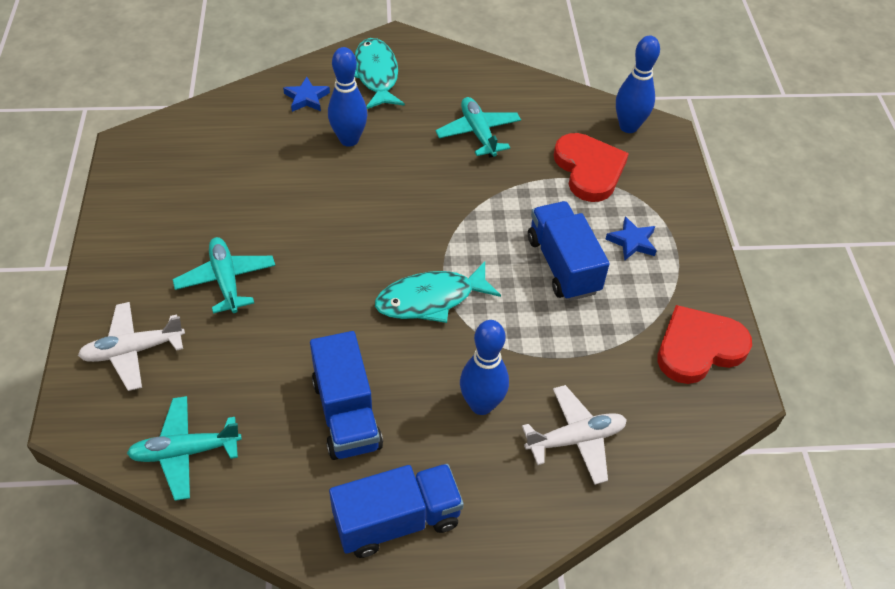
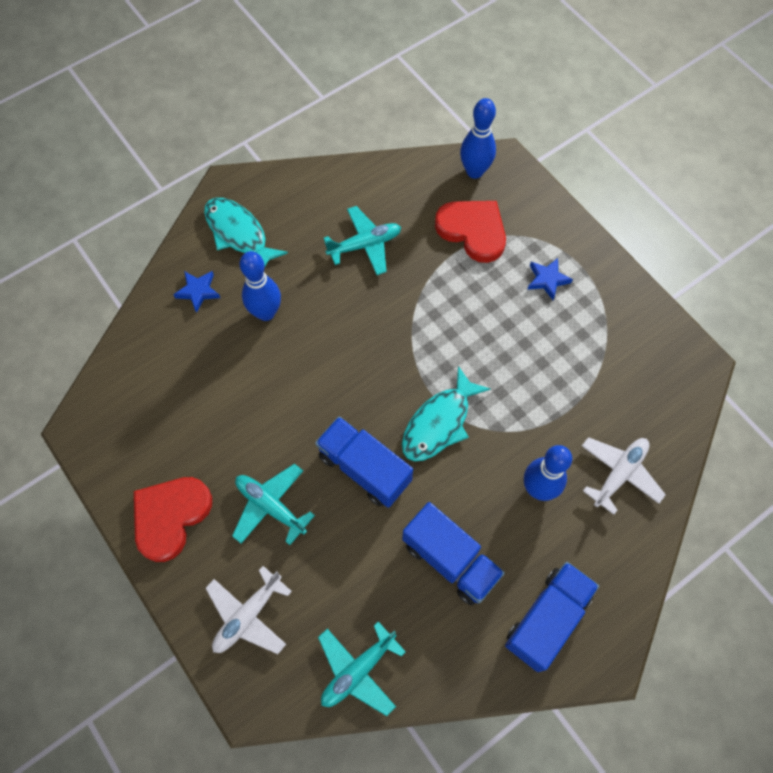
camera: 30 degrees left, 15 degrees up
turquoise plane [435,97,521,157] -> turquoise plane turned 120 degrees clockwise [324,206,401,275]
blue truck [528,201,610,301] -> blue truck moved to [315,416,413,508]
red heart [657,305,752,384] -> red heart moved to [134,477,212,562]

